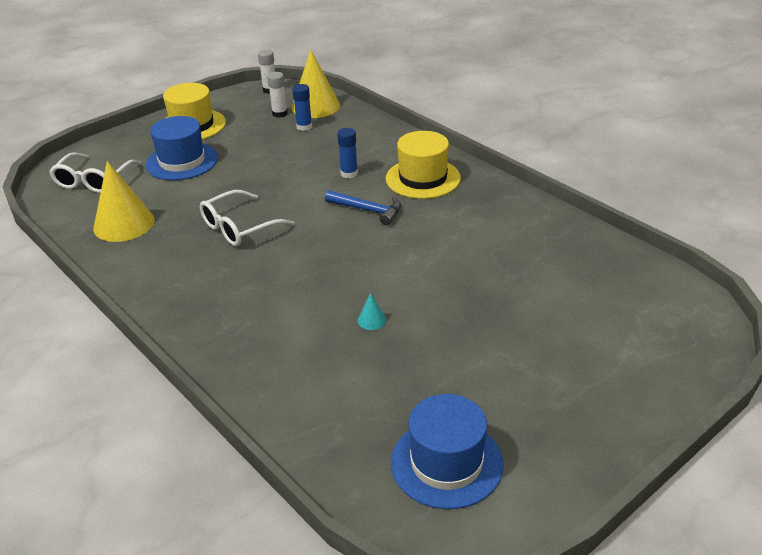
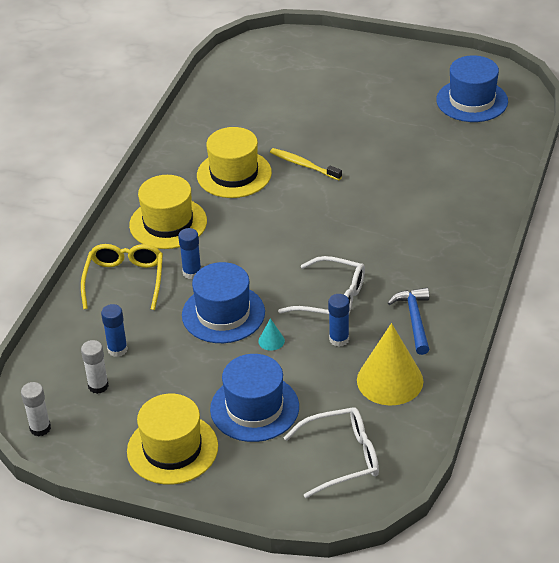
camera: 120 degrees left, 5 degrees up
yellow cone [291,50,340,118] -> none
blue hammer [325,190,401,225] -> blue hammer moved to [388,288,430,355]
turquoise cone [358,293,386,330] -> turquoise cone moved to [258,318,285,351]
none -> yellow glasses [81,244,163,310]
none -> blue hat [182,262,265,343]
none -> yellow hat [197,127,272,198]
none -> yellow toothbrush [270,148,342,180]
none -> blue glue stick [328,294,349,347]

